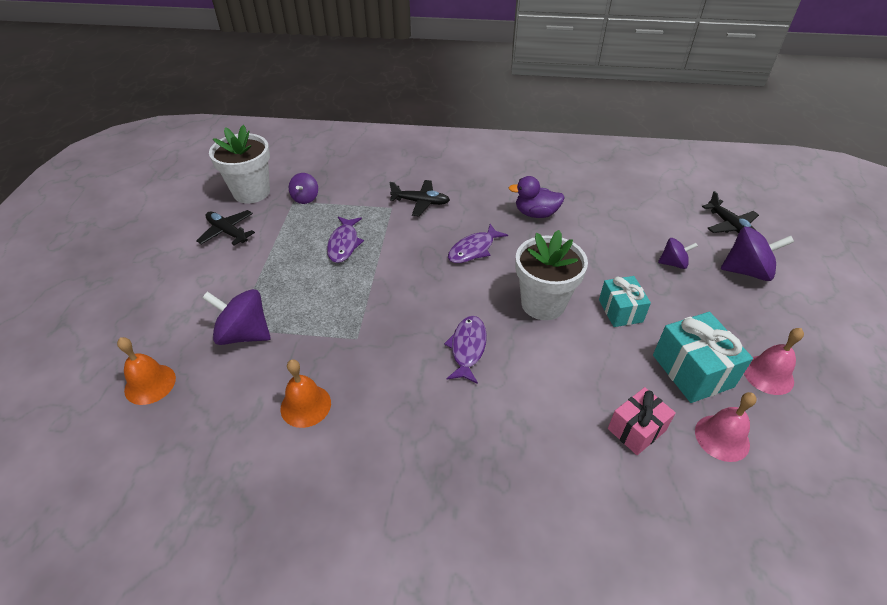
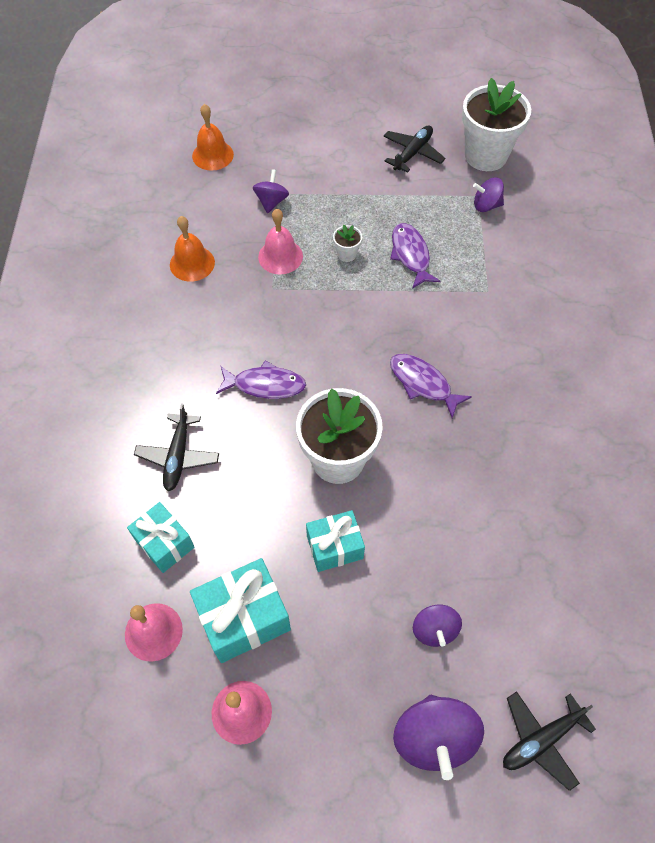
camera: 85 degrees right, 15 degrees up
purple spinning top [202,289,271,345] -> purple spinning top [253,169,289,213], size x0.59
purple fish [327,217,364,263] -> purple fish turned 75 degrees clockwise [390,223,441,289]
black plane [389,180,450,216] -> black plane moved to [134,404,219,491]
purple duck [509,176,565,218] -> none
pink gift [608,387,676,455] -> turquoise gift [127,502,195,573]
none -> pink bell [258,209,303,274]
none -> white flower pot [333,225,362,262]

